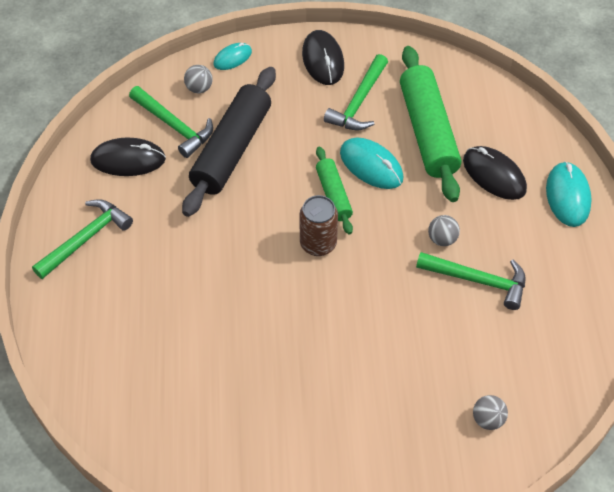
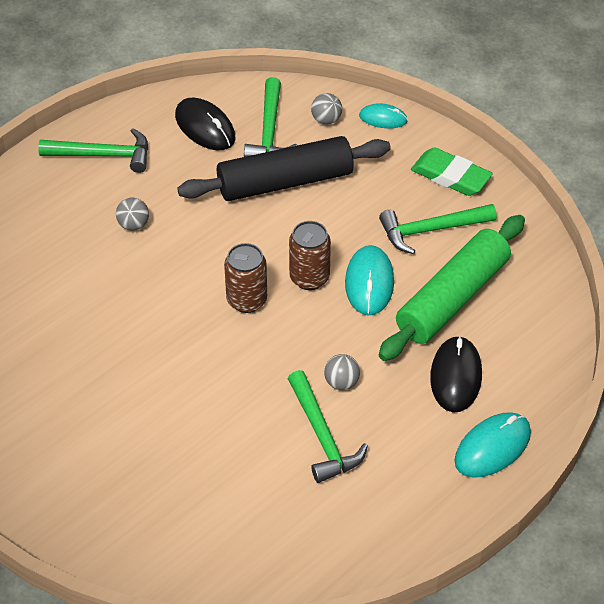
camera: 50 degrees right, 5 degrees down
black mouse [302,30,344,85] -> green eraser [411,147,493,196]
green rolling pin [316,147,353,235] -> brown can [289,221,331,290]
grey ball [473,395,508,430] -> grey ball moved to [116,198,149,231]

